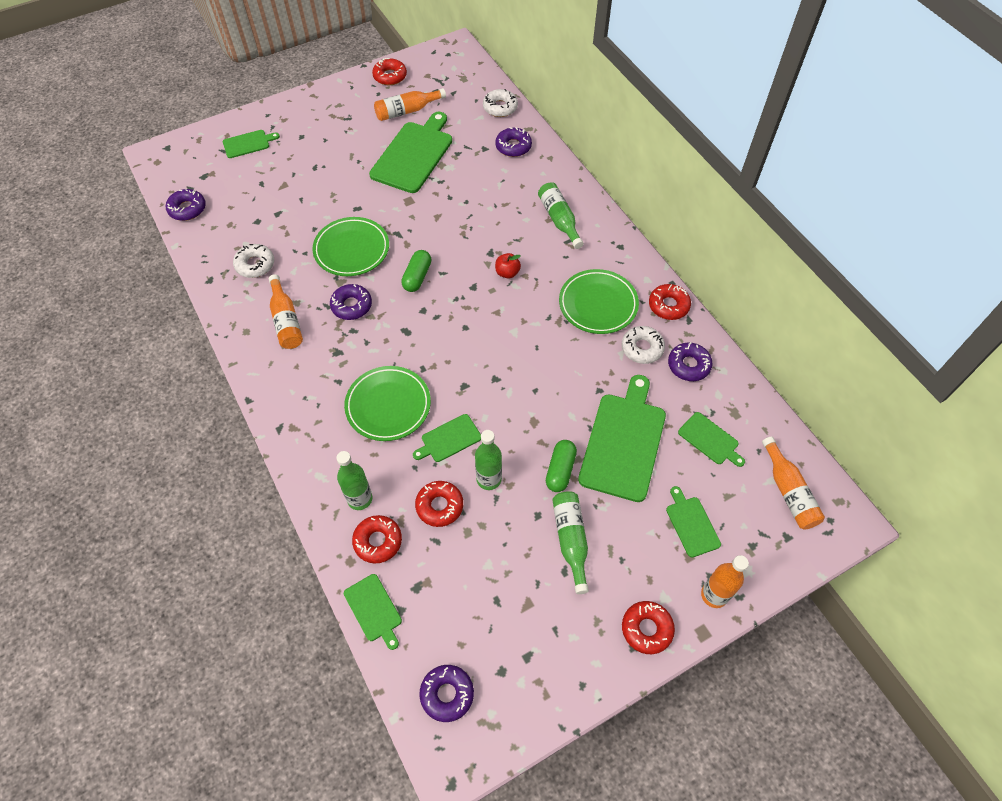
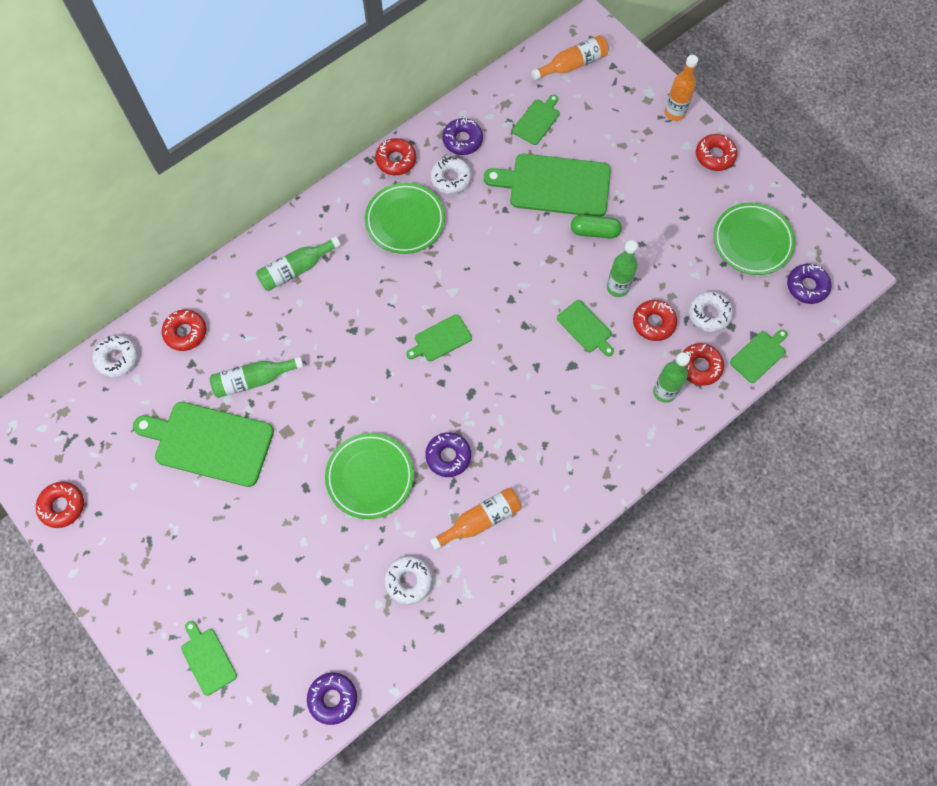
camera: 100 degrees left, 10 degrees up
green plate [344,366,431,441] -> green plate moved to [713,203,795,275]
orange bottle [374,88,446,121] -> none
green capsule [401,250,431,292] -> none
purple donut [495,127,532,157] -> red donut [162,310,206,351]
red apple [495,253,521,279] -> none
green bottle [552,491,589,594] -> green bottle moved to [210,356,304,398]
green cutting board [666,486,721,557] -> green cutting board moved to [406,314,472,361]
none -> white donut [689,291,733,332]

